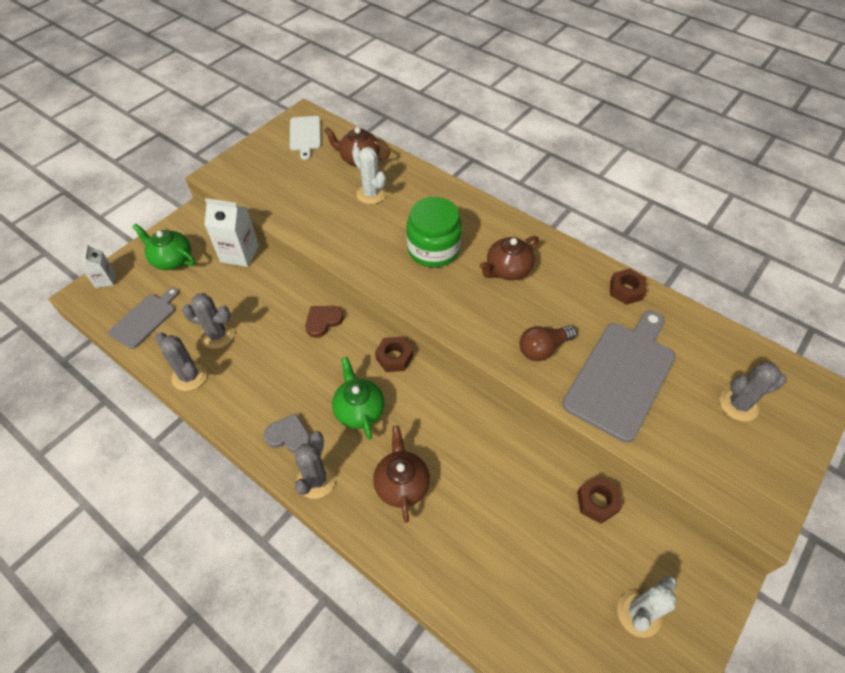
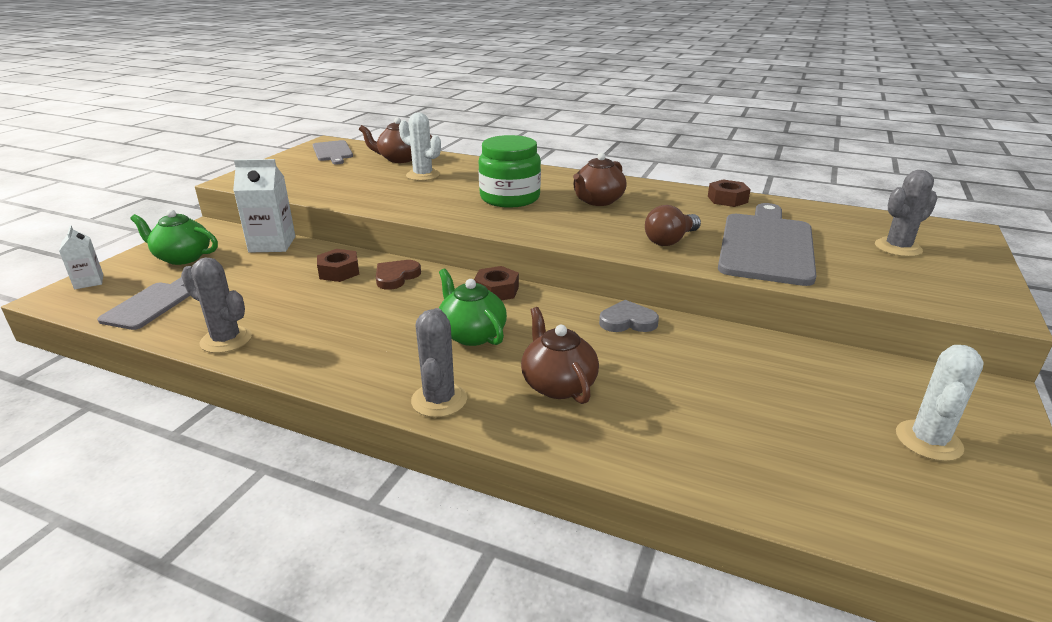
camera: 15 degrees left, 25 degrees down
grey cactus [182,293,234,349] -> none
grey heart [264,414,311,453] -> grey heart moved to [599,300,659,332]
white cutting board [290,116,321,160] -> grey cutting board [313,140,353,165]
brown nut [577,476,622,524] -> brown nut moved to [317,249,359,282]

